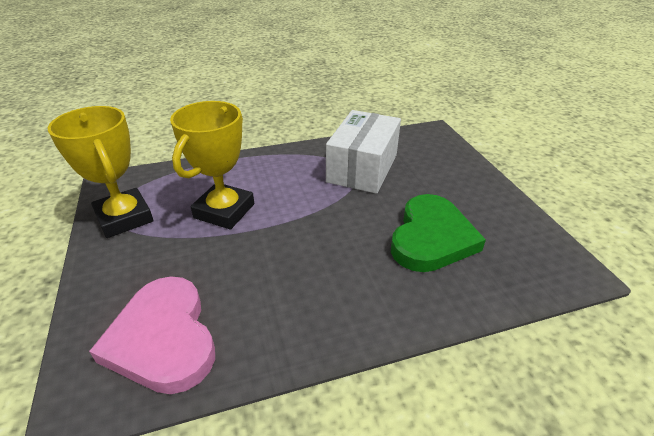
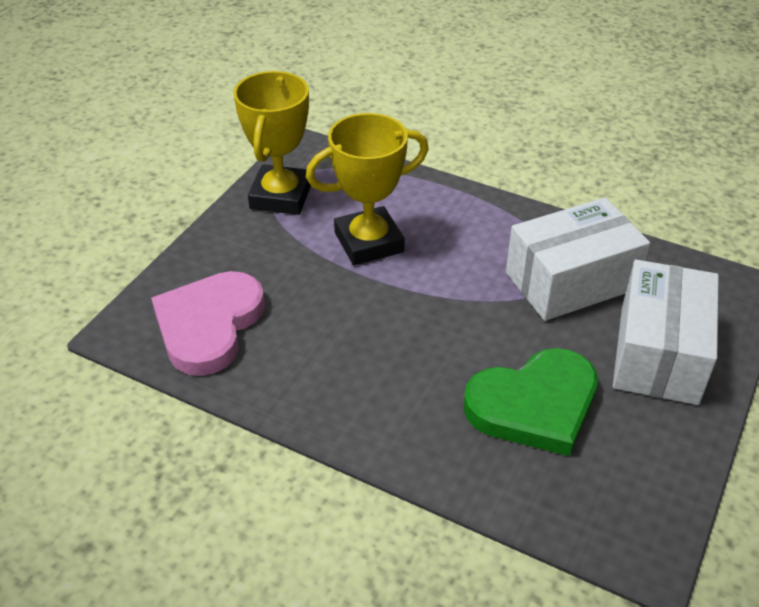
camera: 45 degrees right, 5 degrees up
none -> white box [613,259,719,405]

